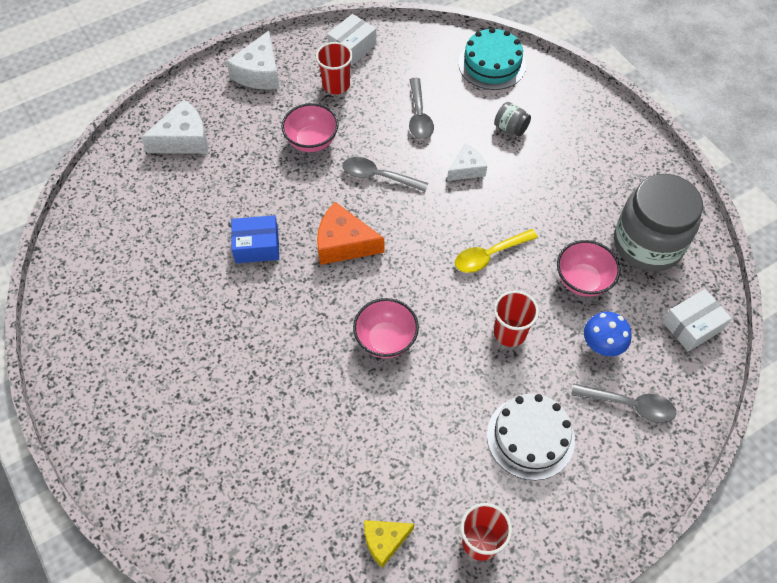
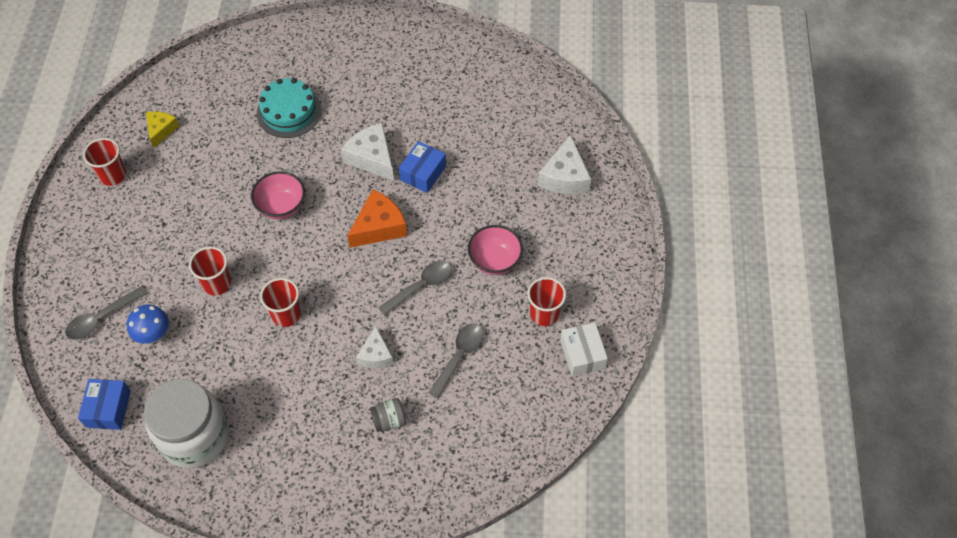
camera: 125 degrees right, 0 degrees up
white cheese [226,31,280,90] -> white cheese moved to [341,123,394,181]
grey spoon [409,78,434,140] -> grey spoon turned 90 degrees clockwise [429,323,484,398]
yellow spoon [455,229,538,273] -> red cup [260,278,301,327]
turquoise cake [458,28,526,90] -> turquoise cake moved to [257,78,322,138]
white cake [487,394,575,480] -> none
pink bowl [557,240,620,297] -> none
grey jar [614,174,703,272] -> white jar [144,379,229,468]
white box [663,289,732,351] -> blue box [78,379,131,430]

